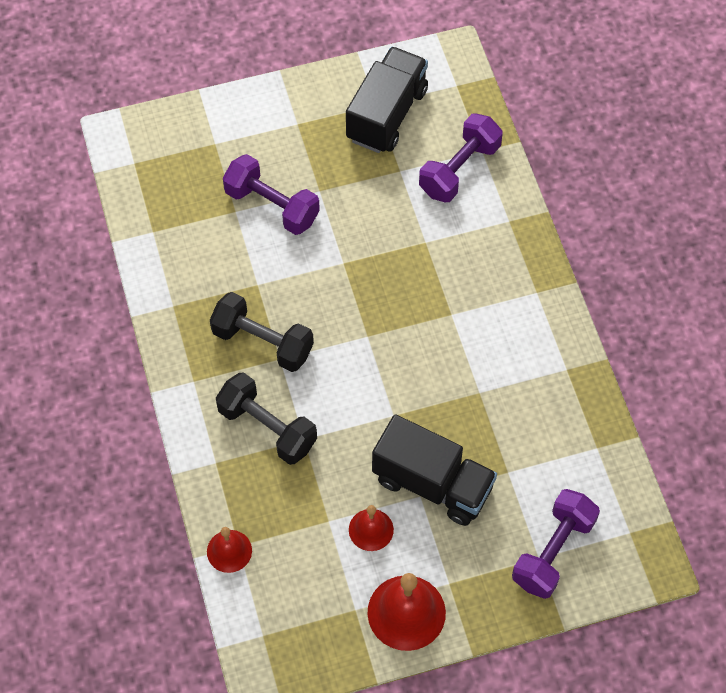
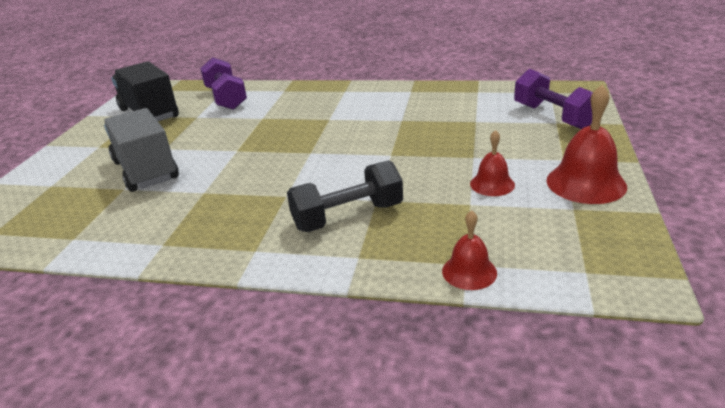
camera: 60 degrees left, 30 degrees down
black dumbbell [210,292,314,372] -> none
purple dumbbell [223,154,320,235] -> grey truck [104,108,179,192]
black truck [372,414,497,526] -> none

